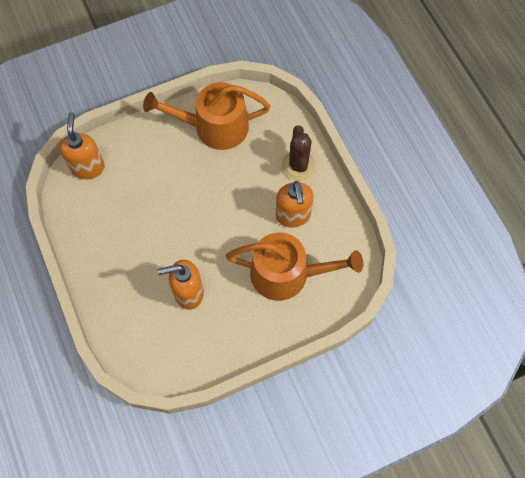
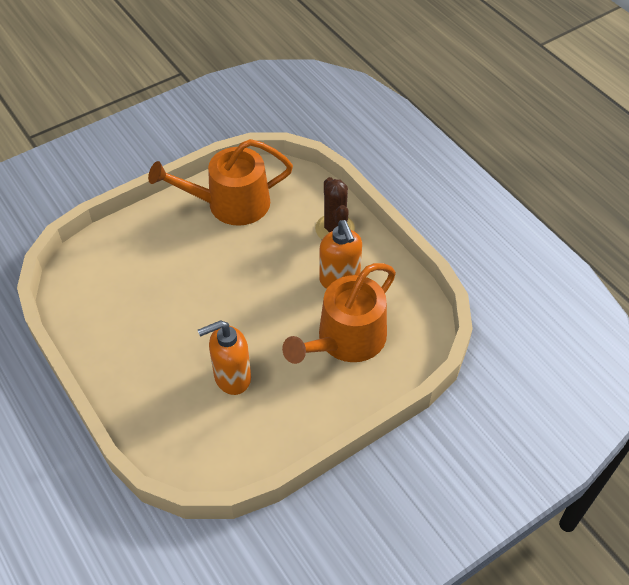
camera: 10 degrees left, 15 degrees down
orange soap dispenser [59,112,105,179] -> none
orange watering can [226,233,363,301] -> orange watering can turned 135 degrees clockwise [282,263,396,364]

